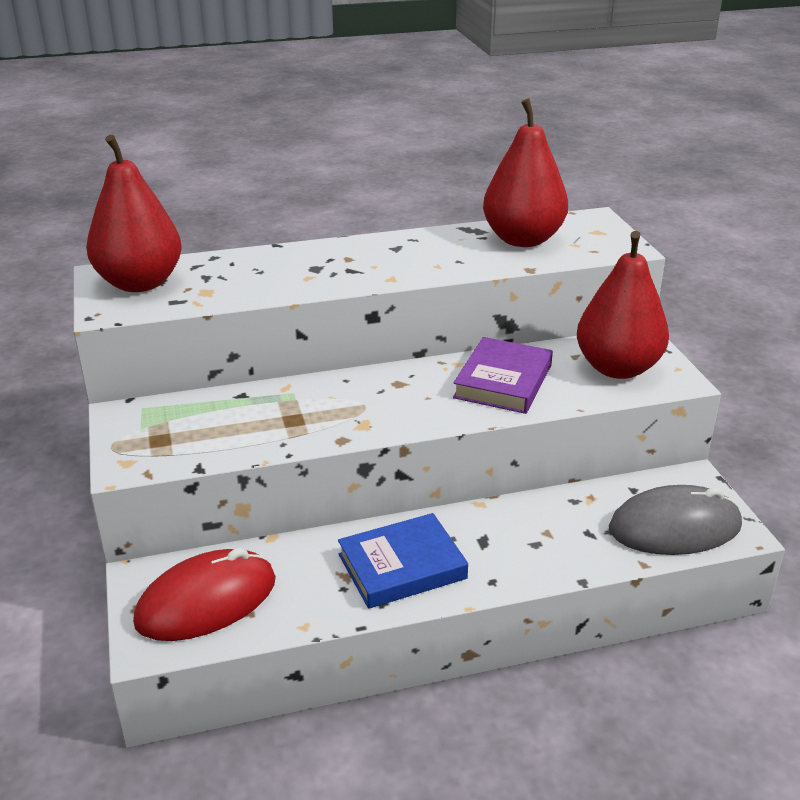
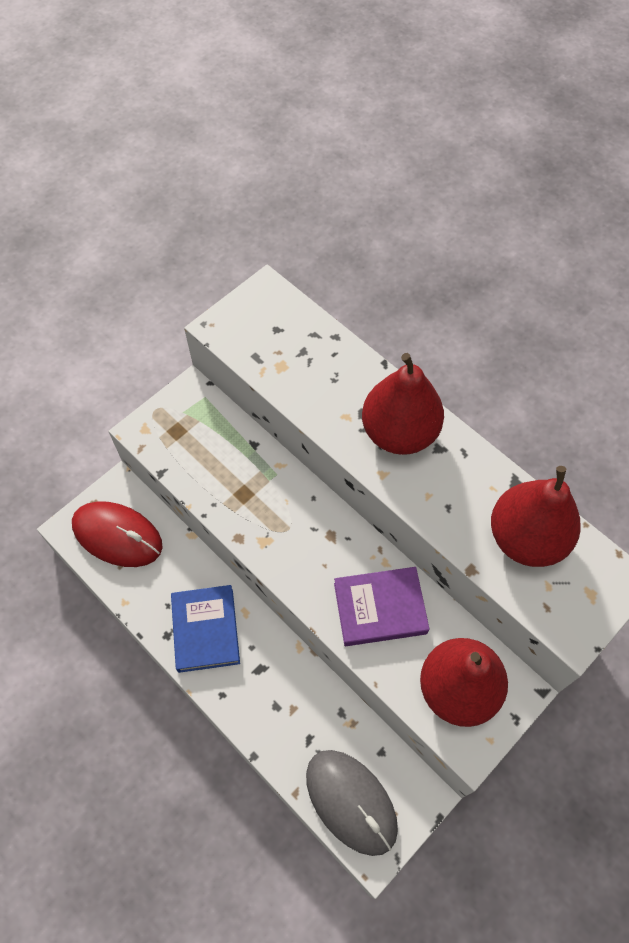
camera: 60 degrees right, 30 degrees up
red pear [86,135,181,292] -> red pear moved to [362,353,444,455]
blue book [338,513,468,609] -> blue book turned 45 degrees clockwise [171,585,240,673]

